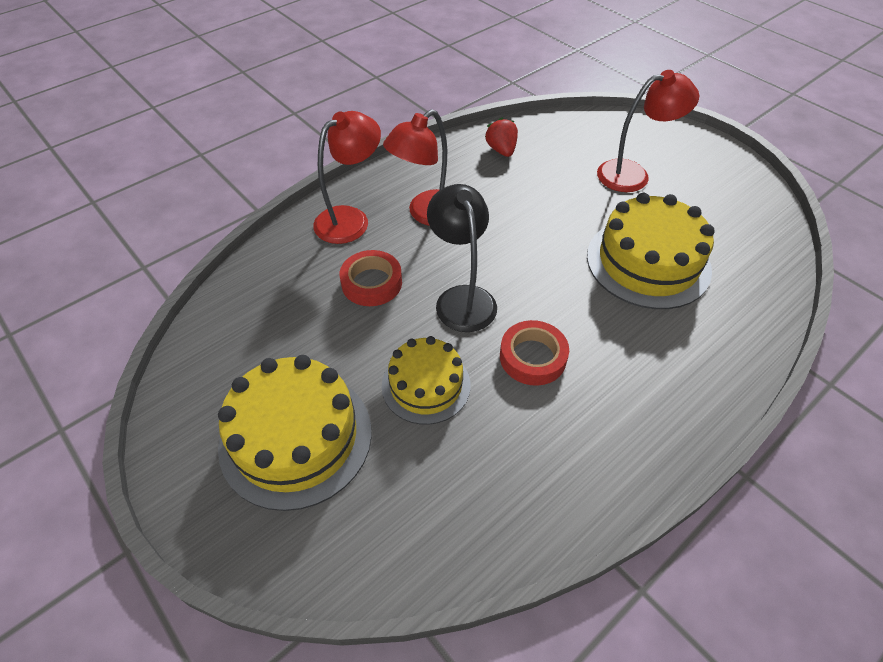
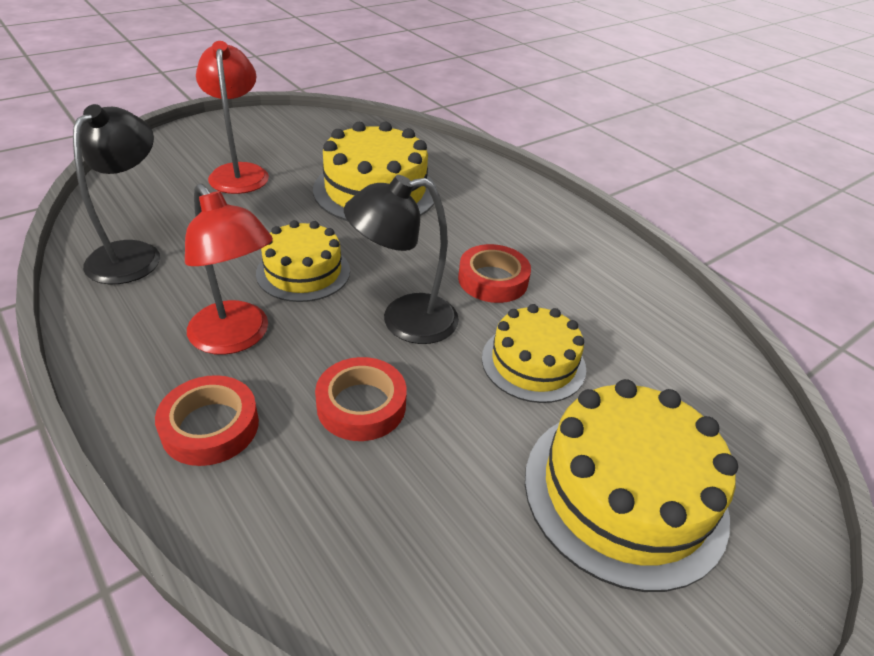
camera: 90 degrees left, 10 degrees down
red lamp [313,111,381,244] -> red tape [155,375,259,466]
red strawberry [485,117,518,157] -> black lamp [73,104,160,284]
none -> yellow cake [256,220,350,302]

